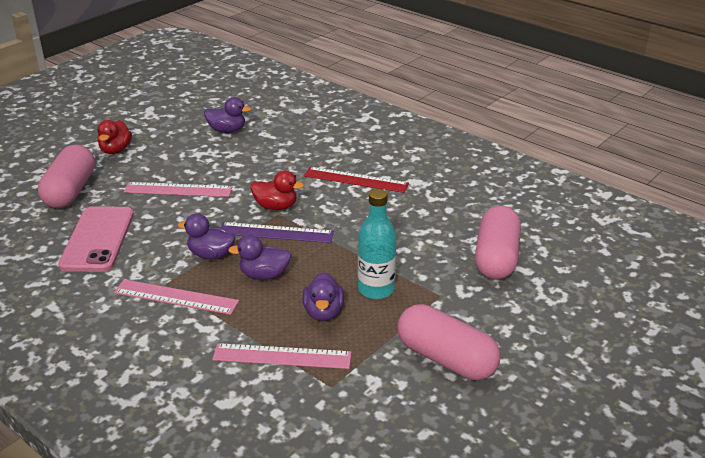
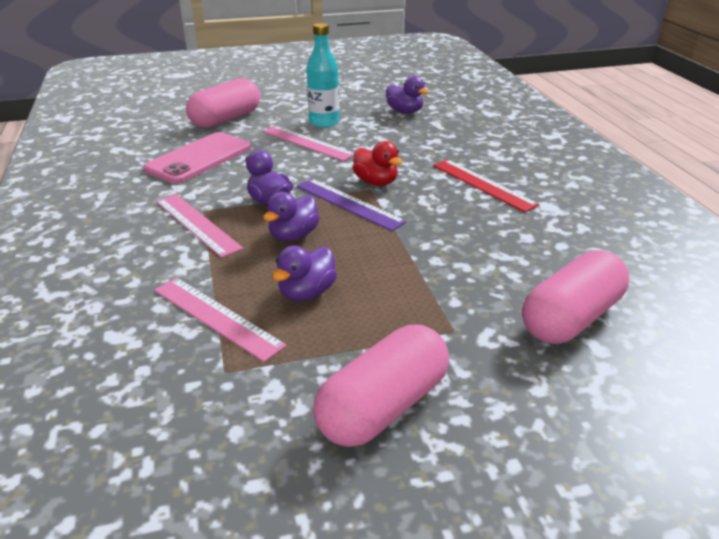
camera: 35 degrees right, 0 degrees up
red duck [97,120,132,154] -> none
purple duck [228,235,292,280] -> purple duck turned 90 degrees counterclockwise [263,192,320,241]
turquoise bottle [358,189,396,299] -> turquoise bottle moved to [306,23,339,128]
pink capsule [397,304,501,380] -> pink capsule turned 60 degrees clockwise [313,325,449,447]

